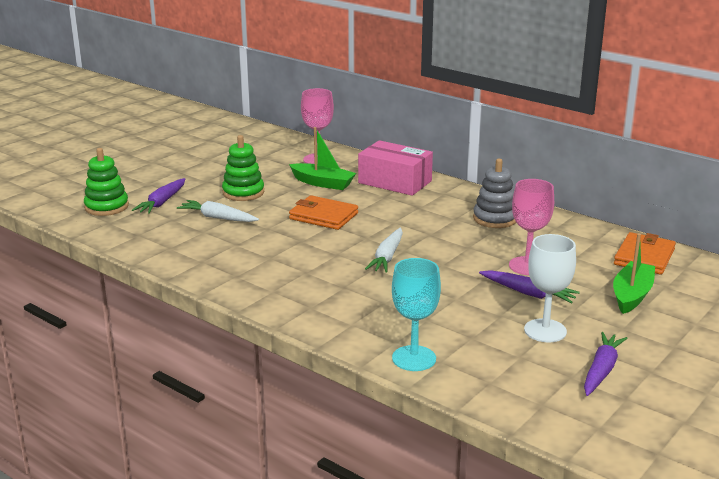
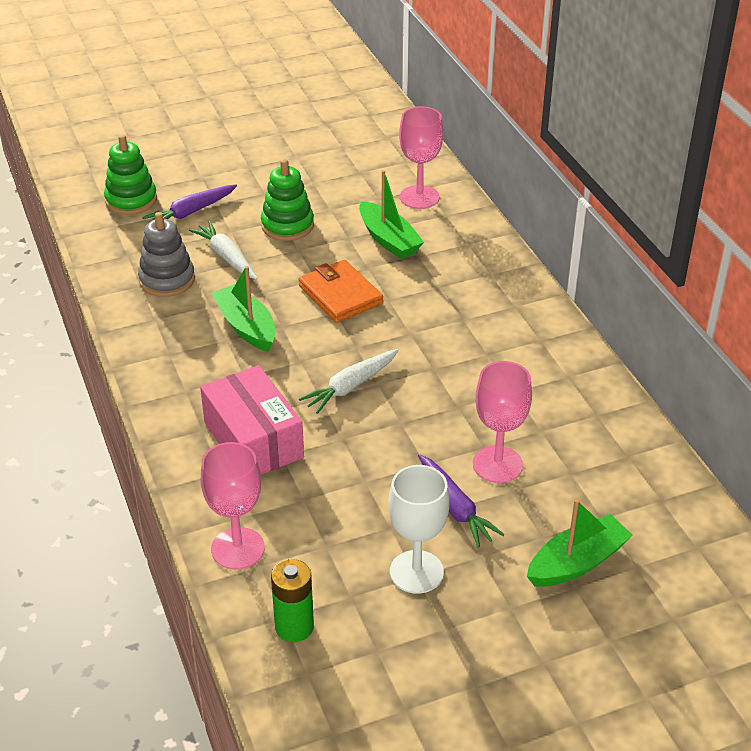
camera: 30 degrees right, 15 degrees up
pink box [358,140,433,196] -> pink box moved to [200,365,304,475]
turquoise goblet [392,258,441,371] -> pink goblet [201,442,265,569]
grey stacking toy [473,159,516,228] -> grey stacking toy moved to [138,212,195,297]
purple carrot [584,332,628,396] -> none
orange wallet [614,232,676,275] -> none
none -> green boat [212,266,276,352]
none -> green battery [271,559,314,642]

